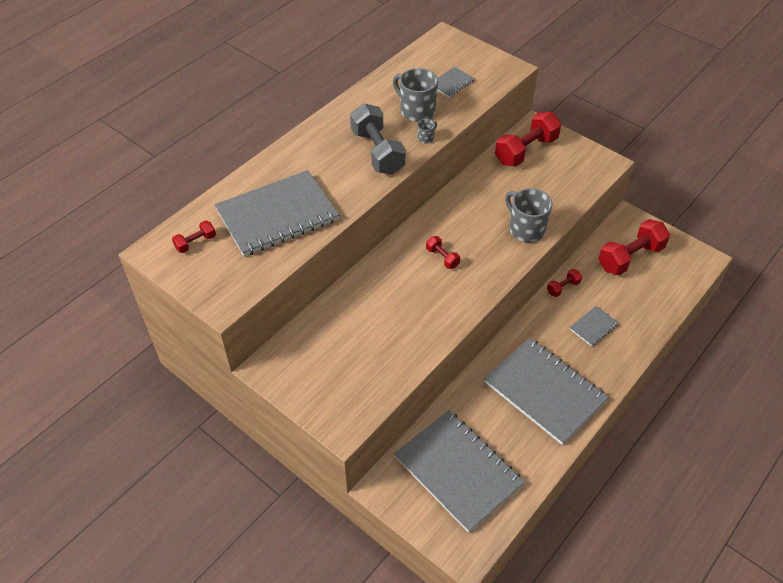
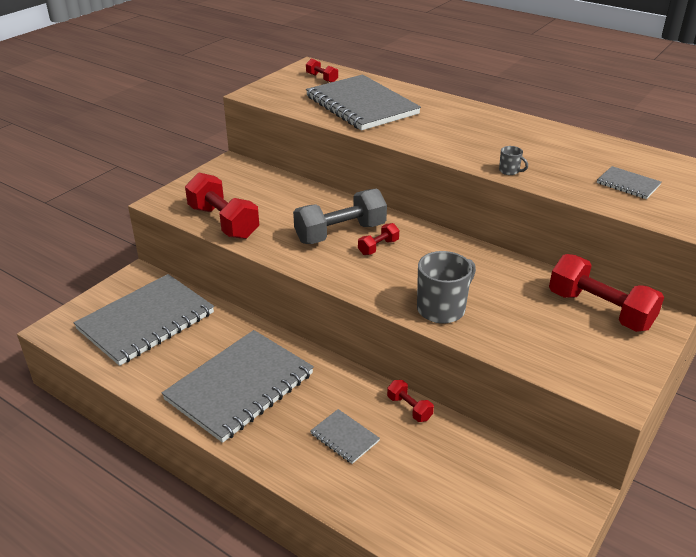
camera: 85 degrees right, 15 degrees down
grey dumbbell [350,103,406,175] -> grey dumbbell moved to [293,189,387,244]
grey mug [393,68,438,122] -> none
red dumbbell [598,219,670,275] -> red dumbbell moved to [185,173,259,239]

